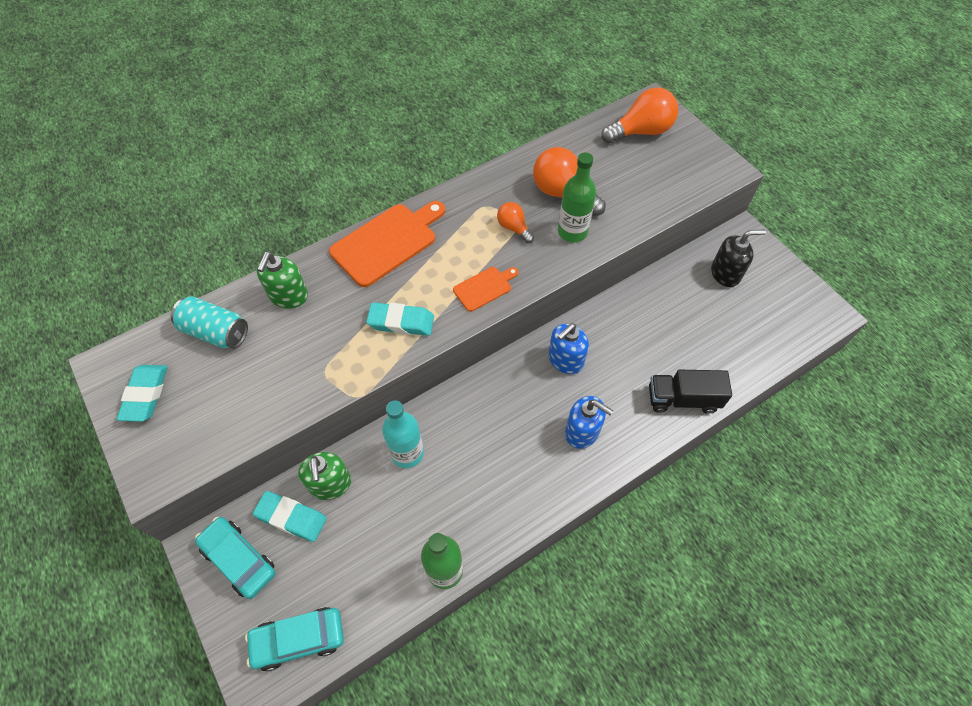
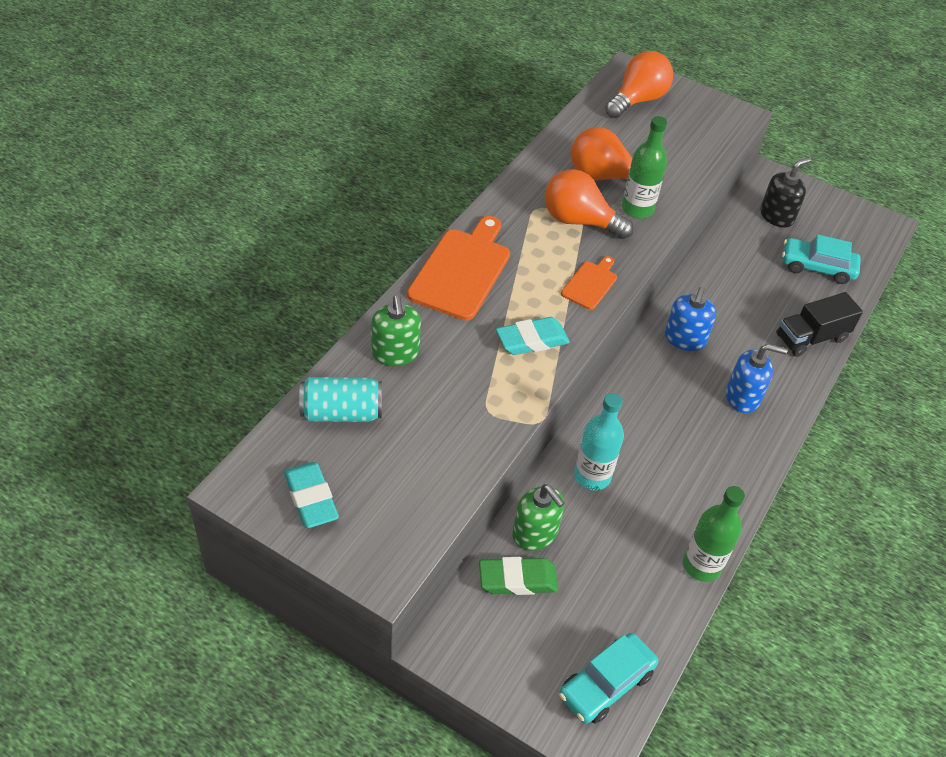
camera: 30 degrees left, 10 degrees down
turquoise car [195,517,276,599] -> turquoise car moved to [782,235,861,284]
turquoise eraser [253,491,327,542] -> green eraser [479,557,558,595]
orange light bulb [497,202,534,243] -> orange light bulb [545,169,634,239], size x1.82

